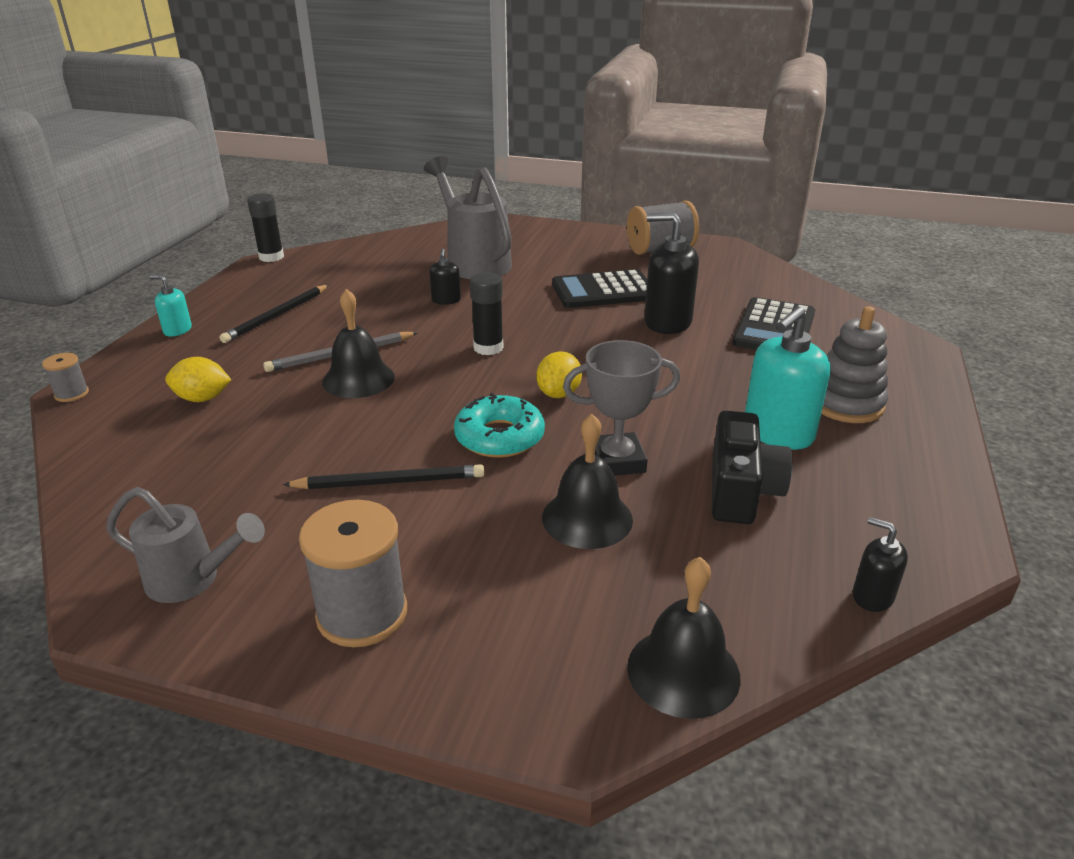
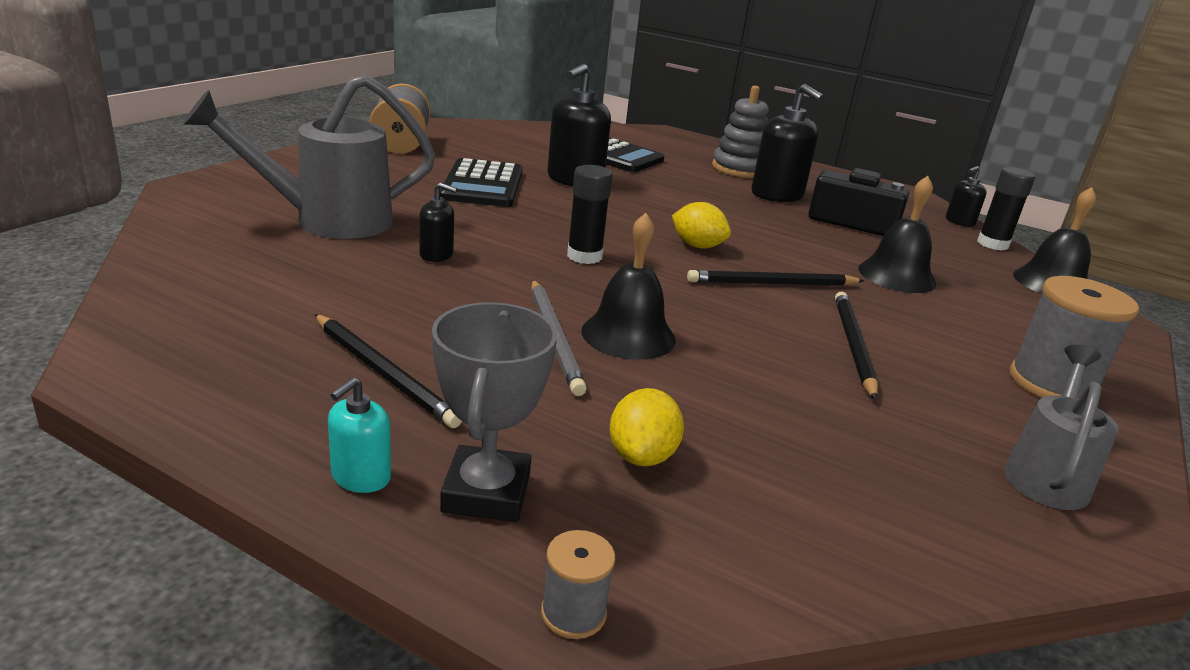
camera: 80 degrees left, 5 degrees down
black glue stick [247,193,284,262] -> black glue stick moved to [977,167,1035,251]
turquoise donut [454,393,545,458] -> black pencil [687,270,865,286]
grey trophy [563,340,680,476] -> grey trophy moved to [432,302,557,522]
turquoise soap dispenser [745,307,831,450] -> black soap dispenser [751,84,825,202]

